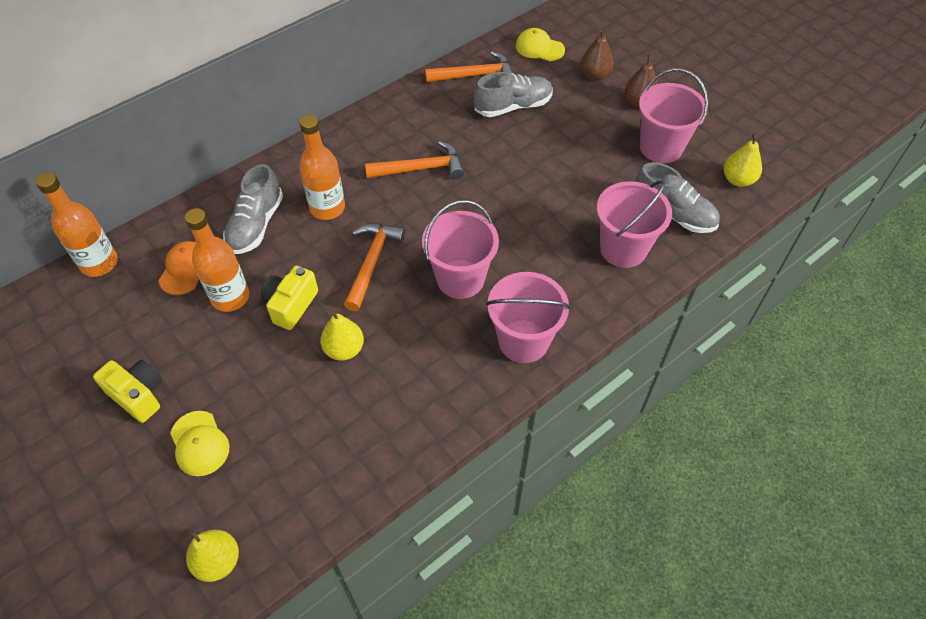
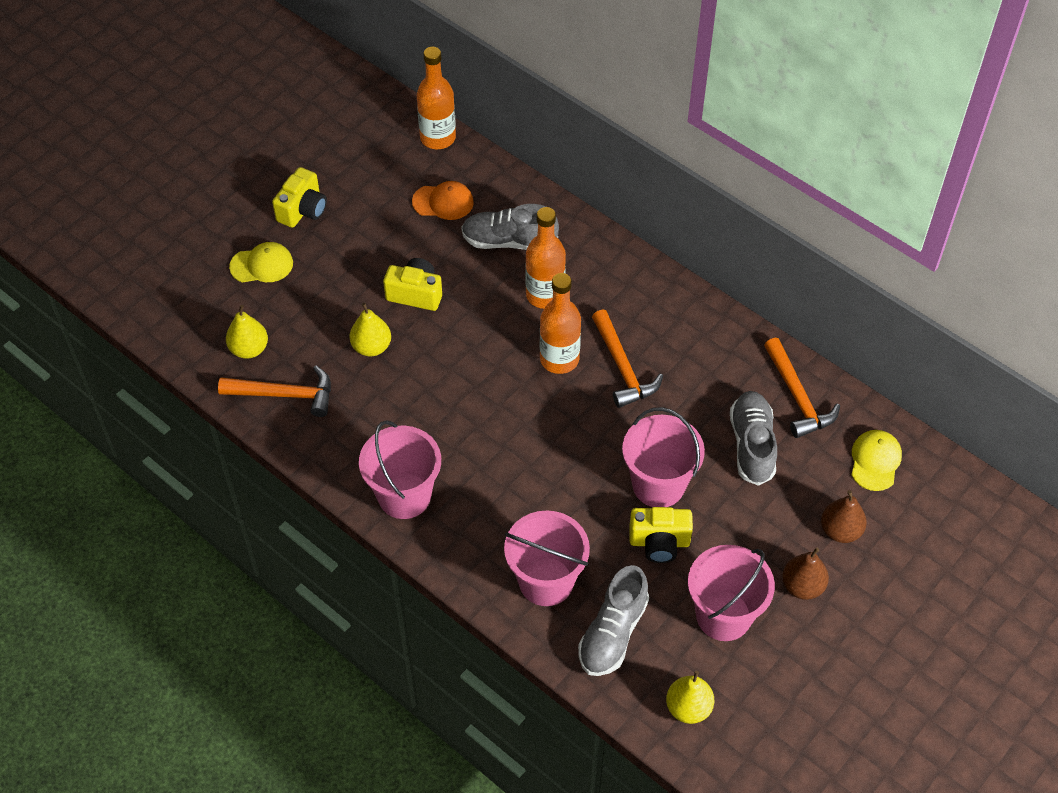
camera: 80 degrees right, 0 degrees up
yellow cap [170,411,229,476] -> yellow cap turned 150 degrees counterclockwise [229,242,293,283]
orange bottle [185,208,249,312] -> orange bottle moved to [540,273,581,374]
yellow pear [186,530,239,582] -> yellow pear moved to [226,305,268,359]
orange hammer [344,223,406,311] -> orange hammer moved to [218,366,331,417]
pink bucket [422,200,499,299] -> pink bucket moved to [622,407,705,507]
grey shoe [474,72,553,117] -> grey shoe turned 150 degrees counterclockwise [730,391,777,486]
none -> yellow camera [629,507,693,563]

